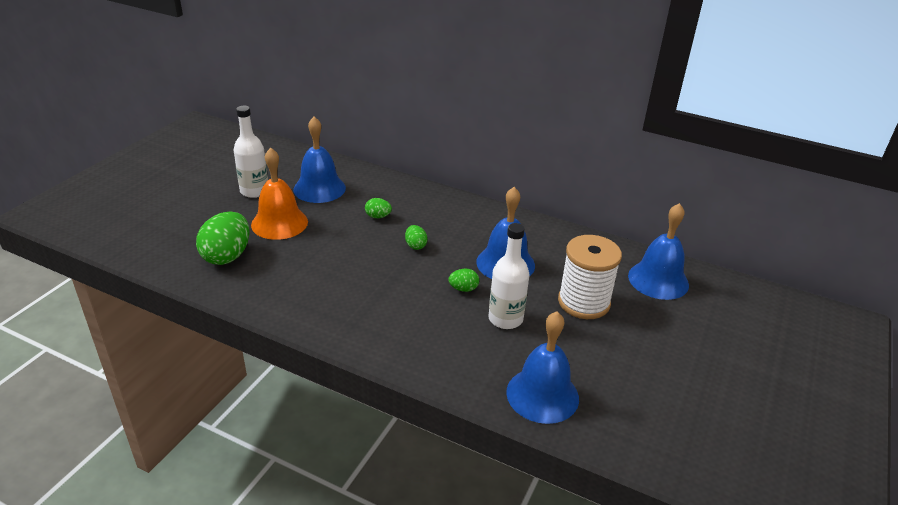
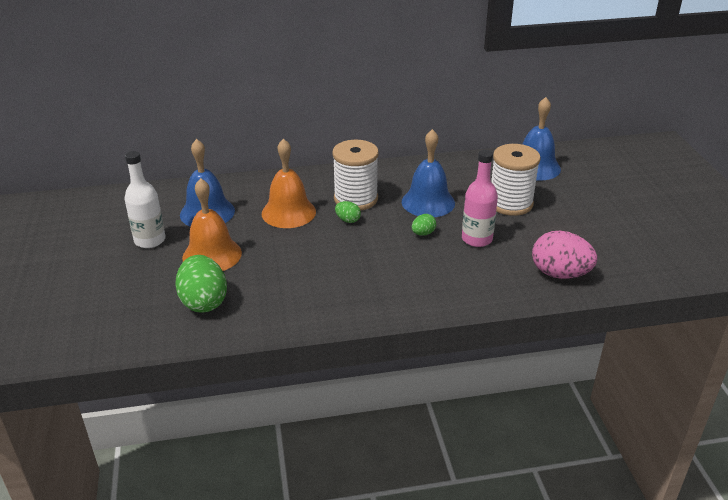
camera: 35 degrees left, 0 degrees up
green egg [365,198,392,218] -> orange bell [262,139,316,228]
white bottle [488,223,529,329] -> pink bottle [462,150,498,247]
blue bell [506,311,579,424] -> pink egg [532,231,597,279]
none -> white spool [332,140,379,211]

